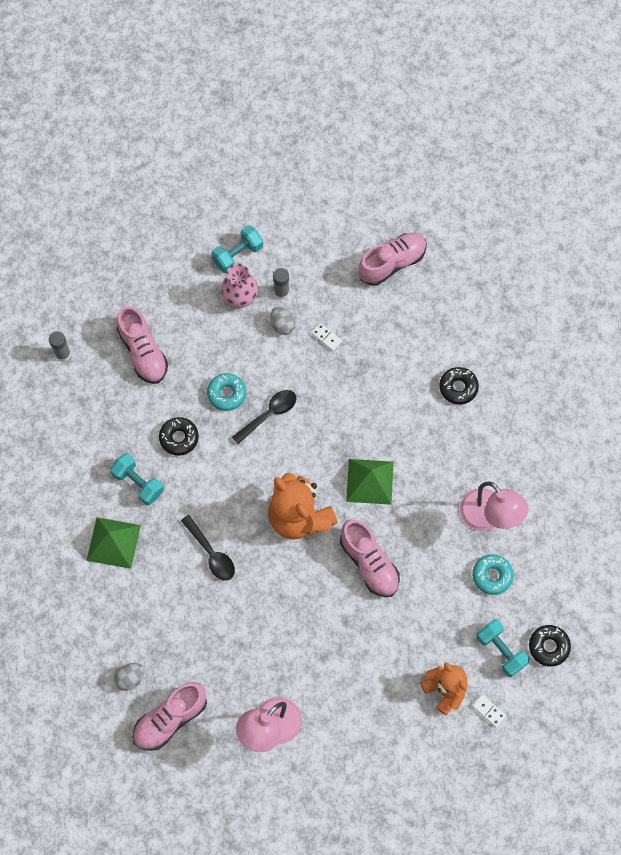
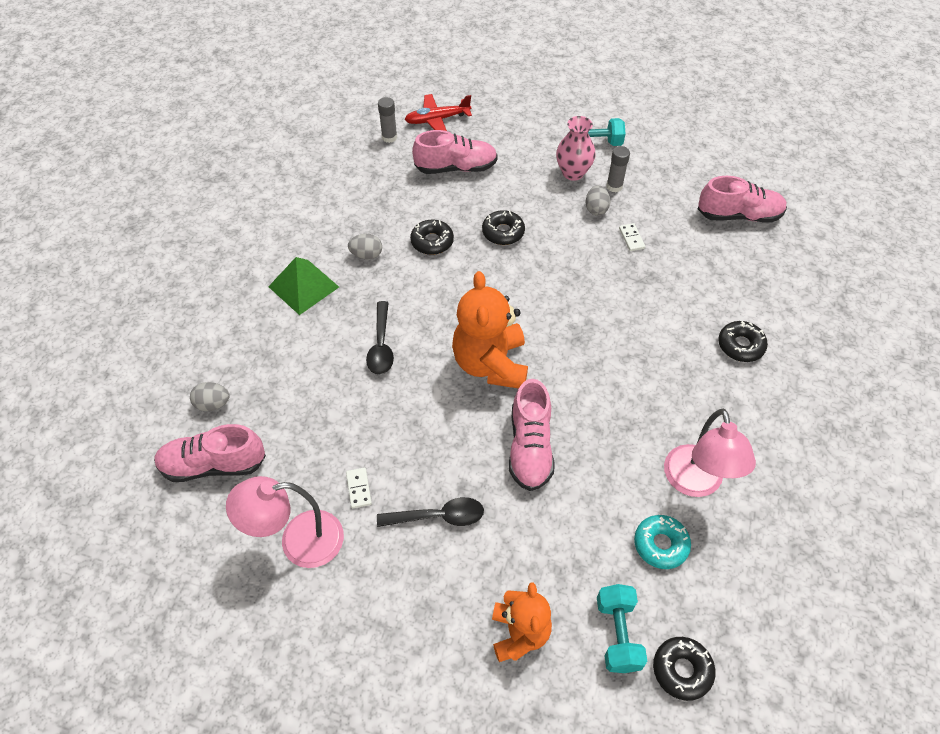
camera: 35 degrees right, 15 degrees down
turquoise dumbbell [110,453,164,505] -> grey egg [348,234,382,260]
pink shoe [117,306,168,384] -> pink shoe turned 105 degrees counterclockwise [412,130,498,174]
turquoise donut [207,373,246,411] -> black donut [482,210,525,245]
black spoon [232,390,296,444] -> black spoon moved to [377,497,484,527]
green pyramid [346,459,394,505] -> none
white domino [472,694,506,727] -> white domino moved to [346,468,372,508]
none -> red plane [404,94,472,131]

